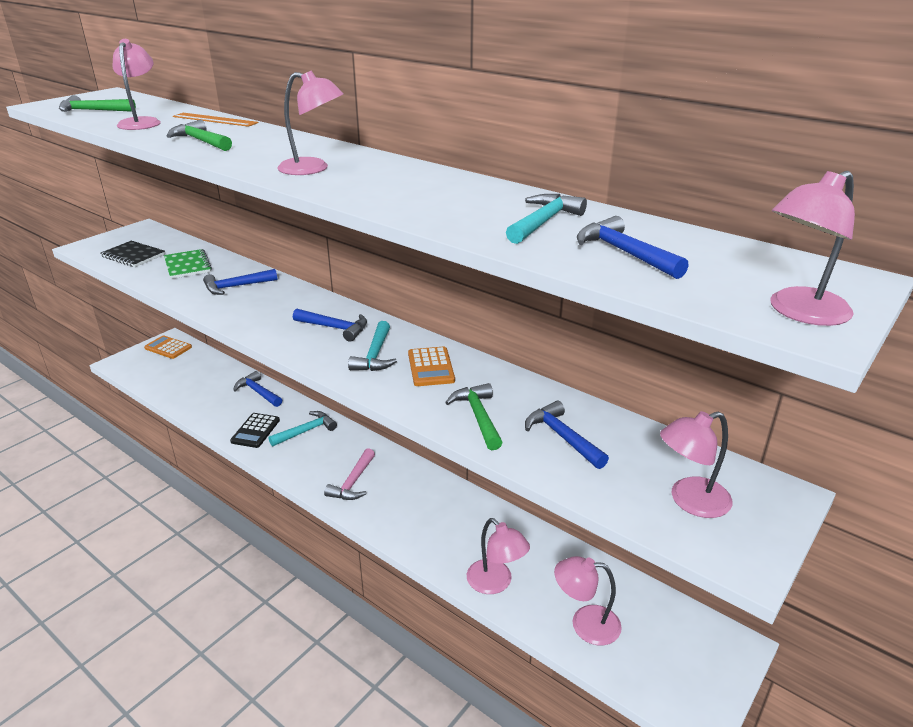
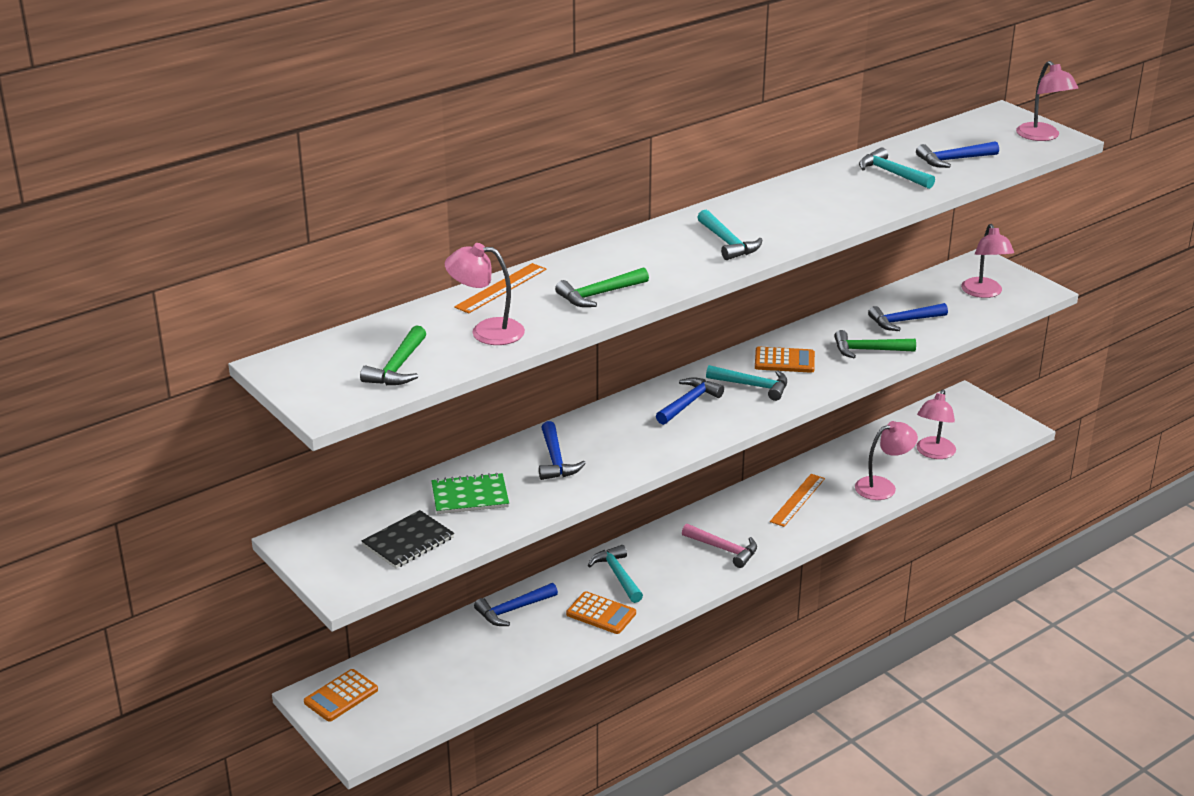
camera: 75 degrees left, 0 degrees up
black calculator [230,413,280,448] -> orange calculator [566,591,636,634]
pink lamp [278,70,343,175] -> turquoise hammer [697,210,762,260]
none -> orange ruler [770,474,825,527]

